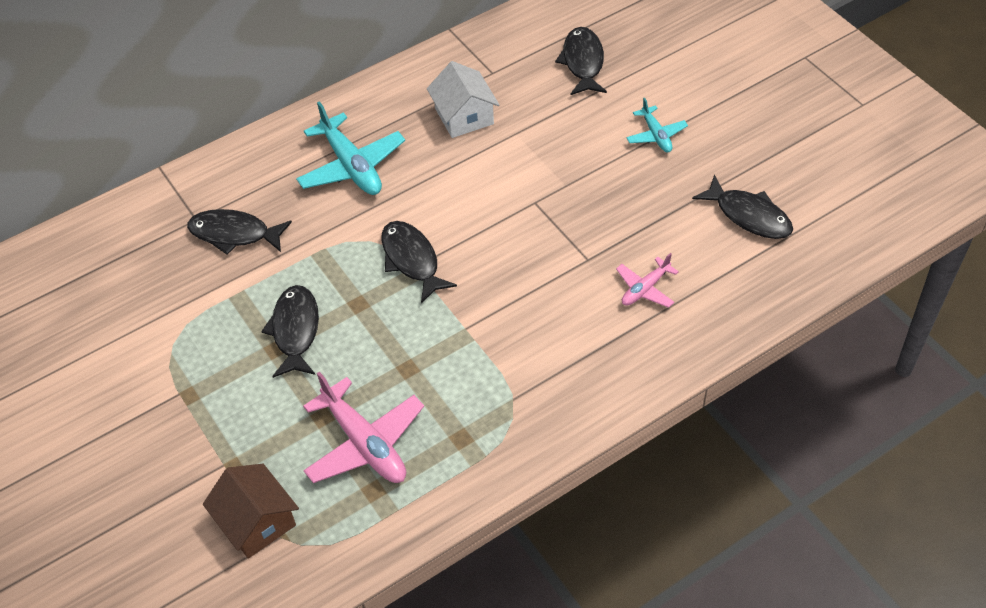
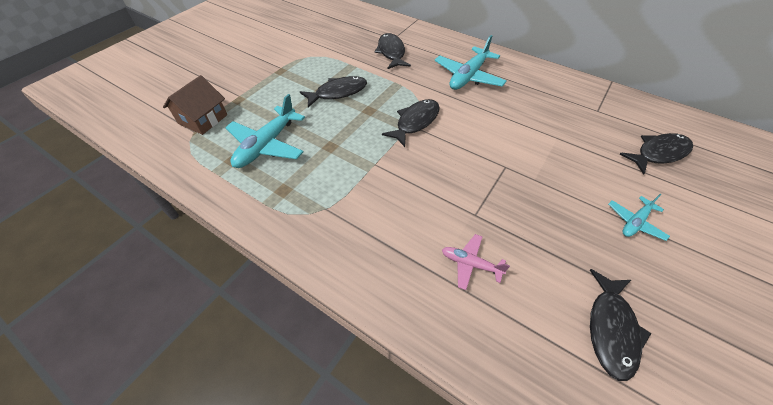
camera: 65 degrees right, 0 degrees up
pink plane [303,372,424,483] -> turquoise plane [225,94,305,168]
white house [427,61,499,138] -> none

